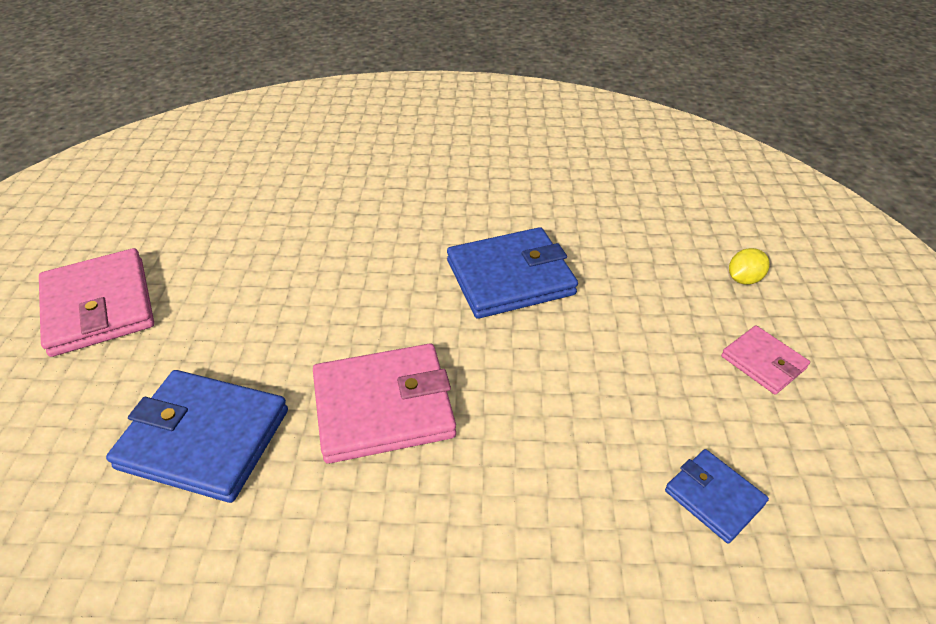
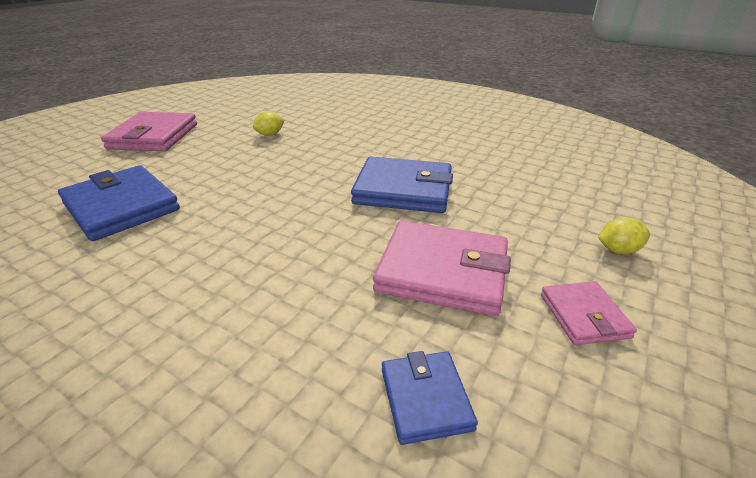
camera: 30 degrees right, 10 degrees down
pink wallet [313,344,456,464] -> pink wallet moved to [373,221,511,316]
none -> yellow lemon [253,111,284,136]

